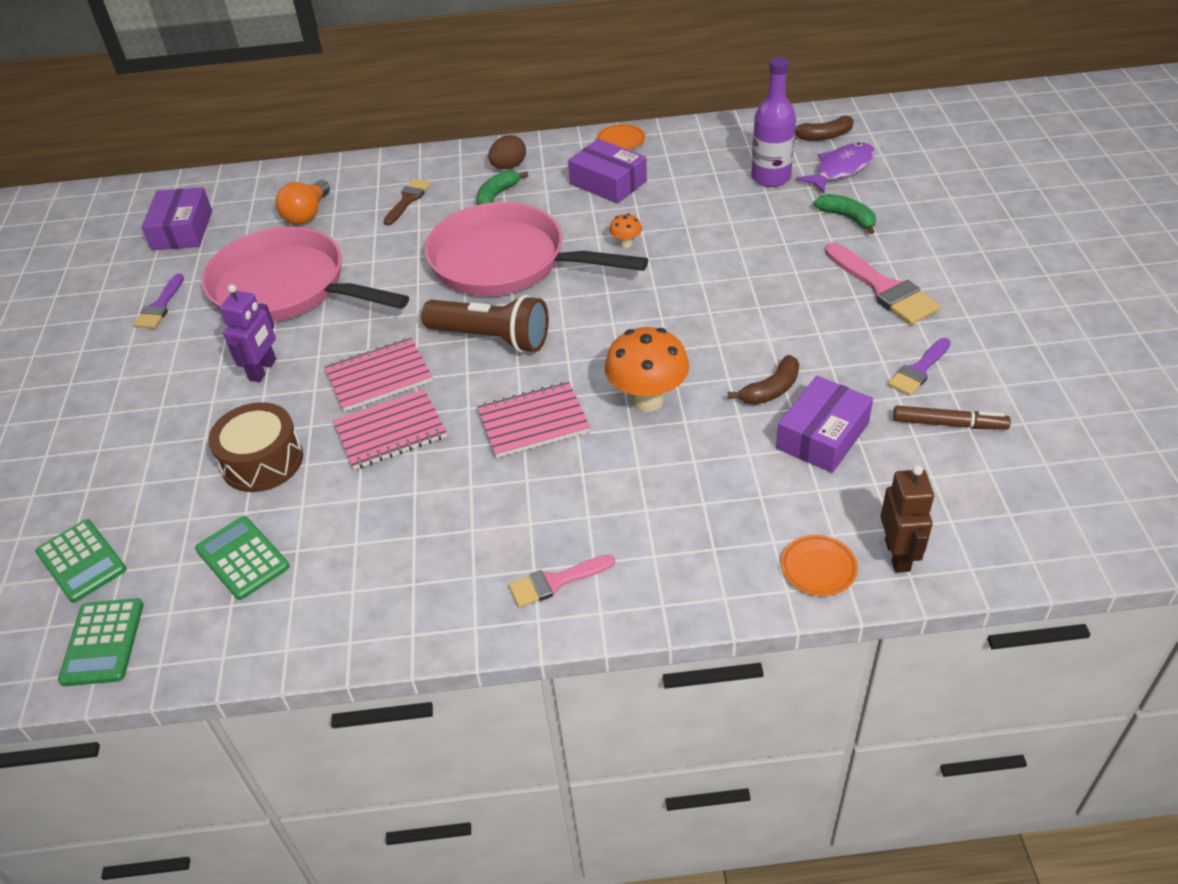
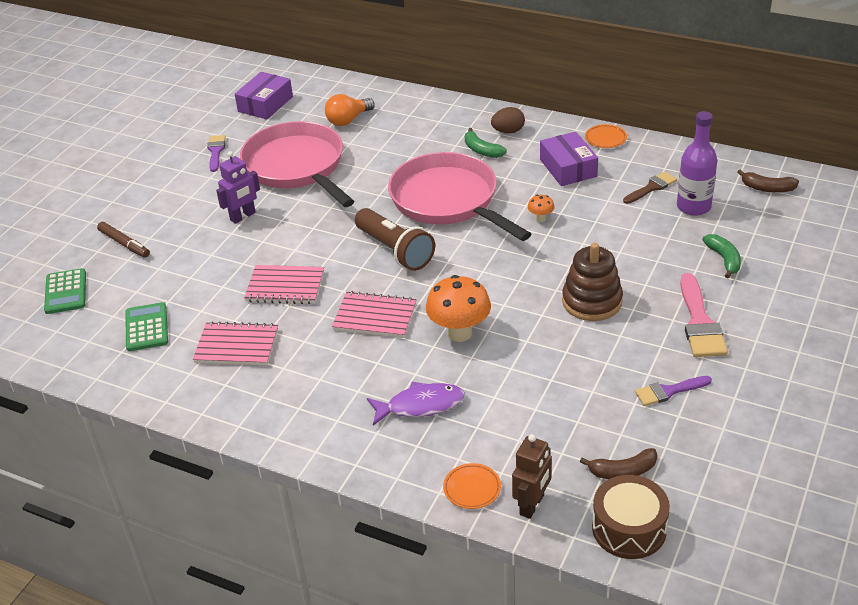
camera: 30 degrees right, 5 degrees down
green calculator [58,598,144,686] -> none
purple brush [134,274,184,328] -> purple brush turned 135 degrees clockwise [207,135,226,172]
brown drum [208,402,303,492] -> brown drum moved to [592,475,670,559]
pink notebook [324,338,433,412] -> pink notebook moved to [193,321,278,365]
brown brush [383,179,431,225] -> brown brush moved to [623,171,677,204]
green banana [476,170,528,205] -> green banana turned 105 degrees counterclockwise [465,128,507,158]
pink brush [509,555,615,608] -> none
brown banana [728,355,799,405] -> brown banana moved to [580,448,657,479]
purple box [776,376,873,473] -> none
purple fish [796,143,875,193] -> purple fish moved to [367,382,465,426]
brown marker [893,406,1011,430] -> brown marker moved to [97,222,150,258]
none -> brown stacking toy [562,243,623,321]

